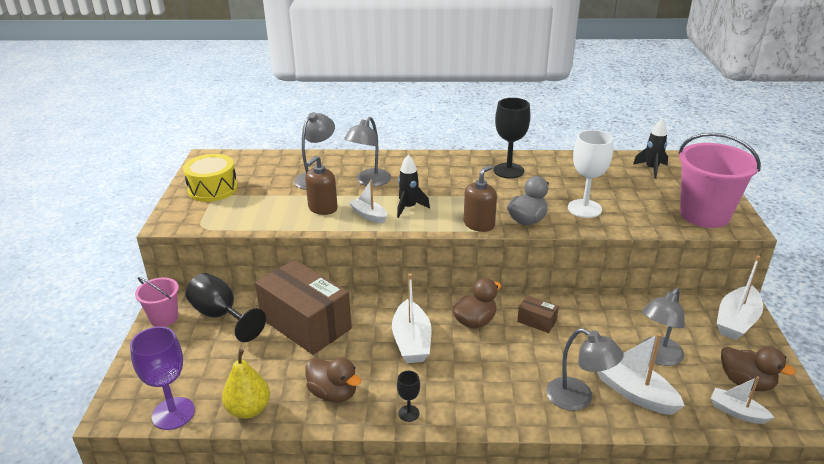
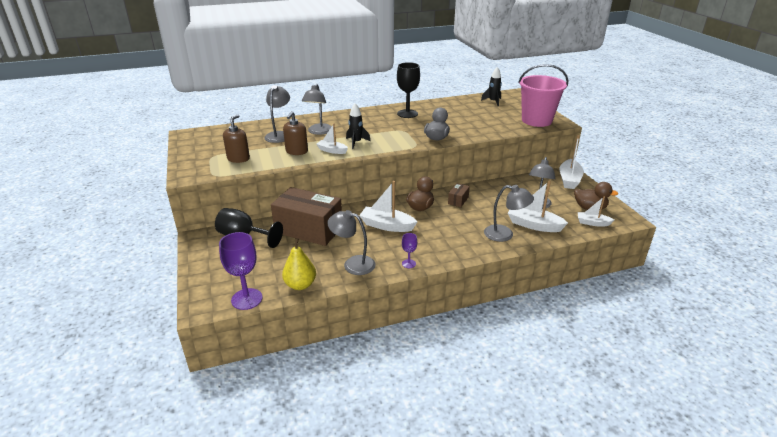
camera: 20 degrees left, 0 degrees up
pink bucket [135,277,179,327] -> none
yellow drum [183,154,238,202] -> none
brown duck [306,357,361,403] -> grey lamp [327,210,376,275]
white boat [392,273,432,363] -> white boat turned 135 degrees clockwise [359,181,417,232]
black goblet [397,371,420,422] -> purple goblet [402,233,417,268]
brown soap dispenser [464,165,497,232] -> brown soap dispenser moved to [223,115,250,163]
brown box [517,295,559,333] -> brown box turned 75 degrees counterclockwise [448,183,470,207]
white goblet [568,130,613,218] -> none

